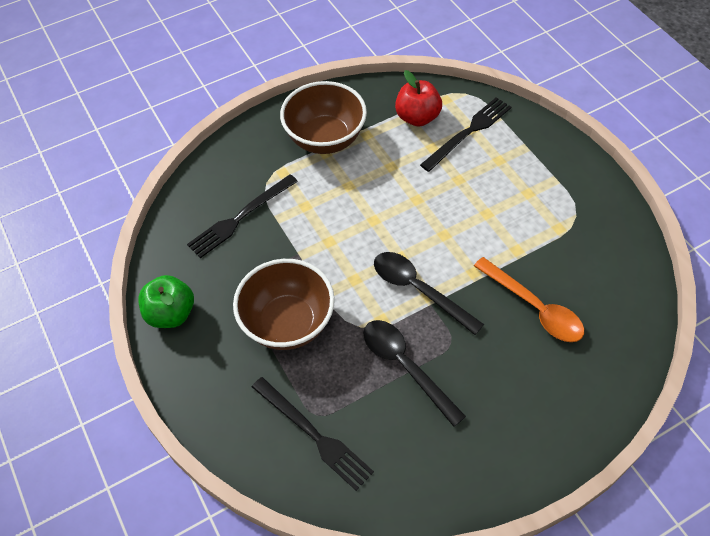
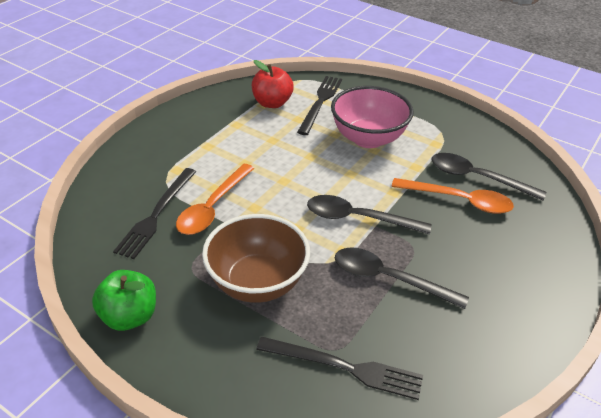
camera: 30 degrees left, 15 degrees down
brown bowl [280,81,367,154] -> none
none -> orange spoon [176,164,255,235]
none -> pink bowl [331,86,414,148]
none -> black spoon [431,153,546,201]

